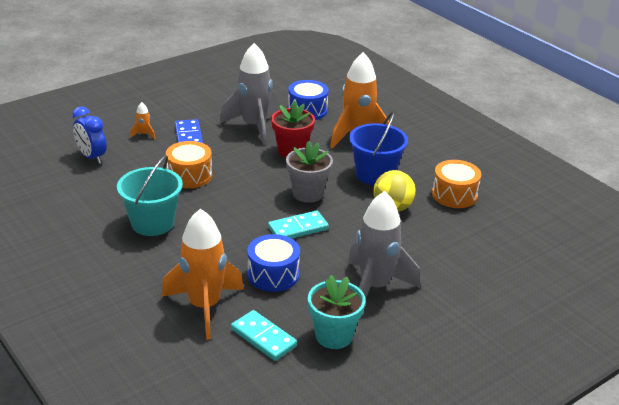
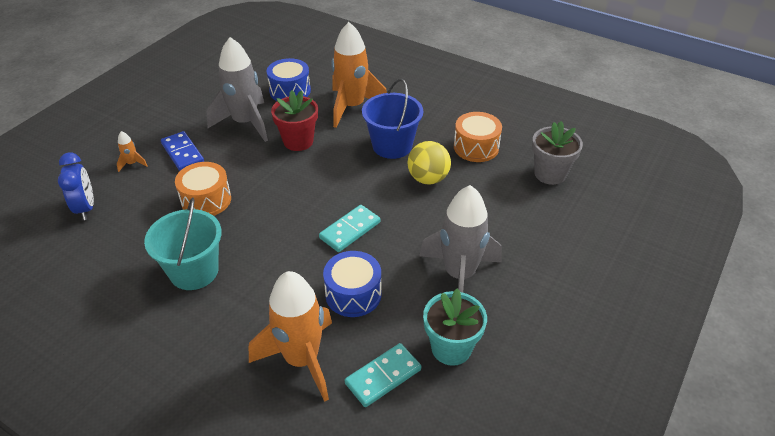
camera: 20 degrees left, 10 degrees up
blue clock [72,106,107,164] -> blue clock turned 135 degrees counterclockwise [58,153,94,220]
turquoise domino [231,310,297,361] -> turquoise domino turned 60 degrees counterclockwise [345,343,421,407]
grey flower pot [286,141,333,203] -> grey flower pot moved to [532,121,583,185]

